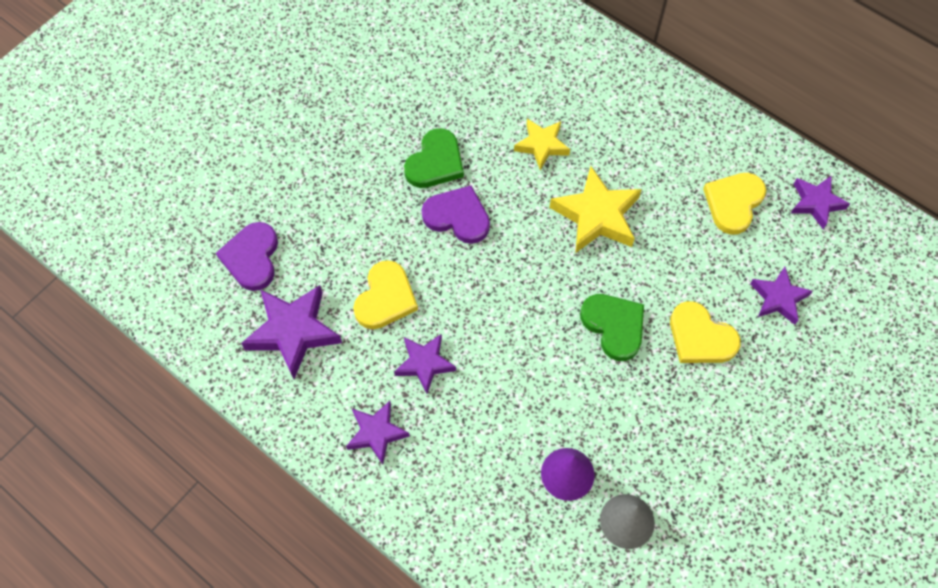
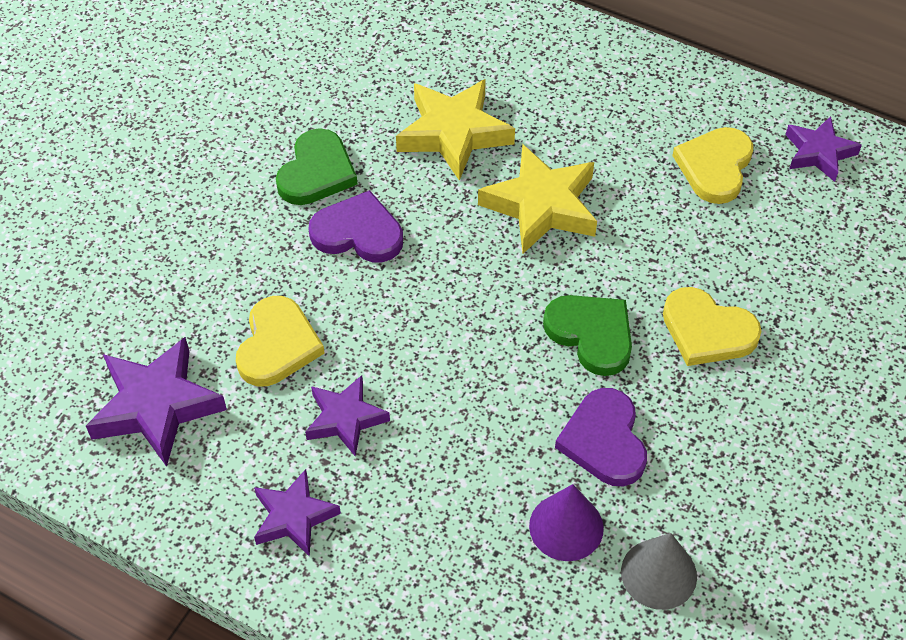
camera: 10 degrees left, 10 degrees down
purple heart [216,222,278,291] -> purple heart moved to [555,388,647,486]
yellow star [514,119,570,170] -> yellow star [396,79,515,181], size x1.60
purple star [750,267,813,325] -> none

